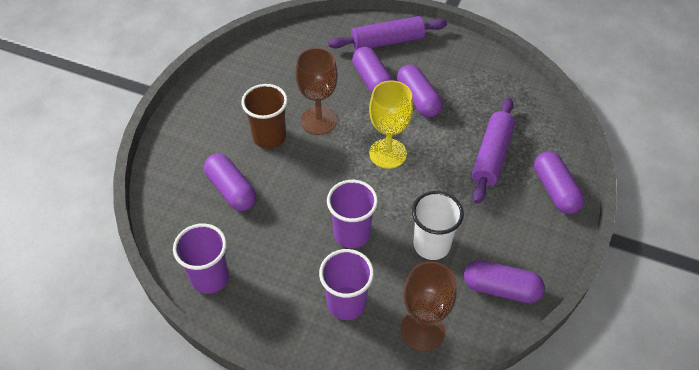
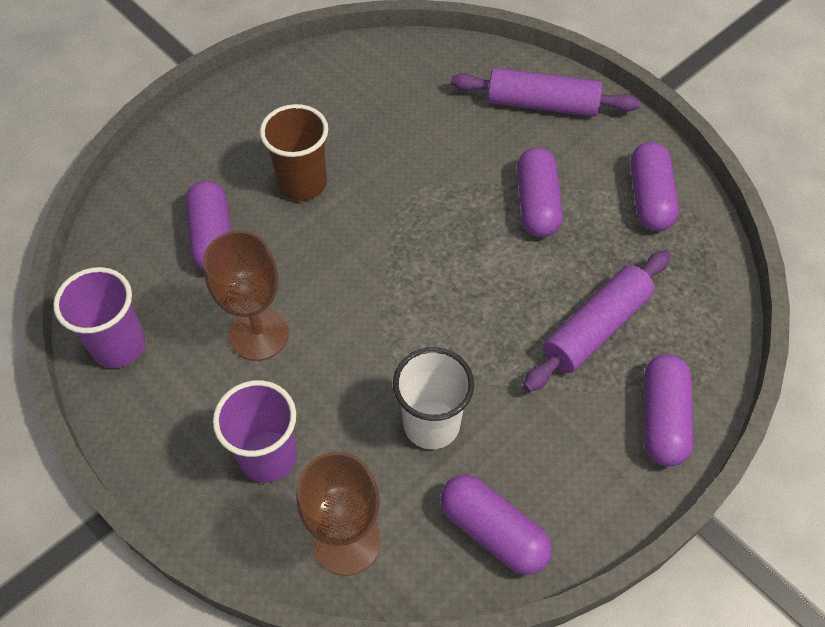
camera: 25 degrees right, 5 degrees up
brown goblet [295,48,338,135] -> brown goblet moved to [203,230,289,361]
purple cup [327,180,378,248] -> none
purple capsule [352,47,394,93] -> purple capsule moved to [630,142,679,231]
yellow goblet [369,80,413,169] -> none

